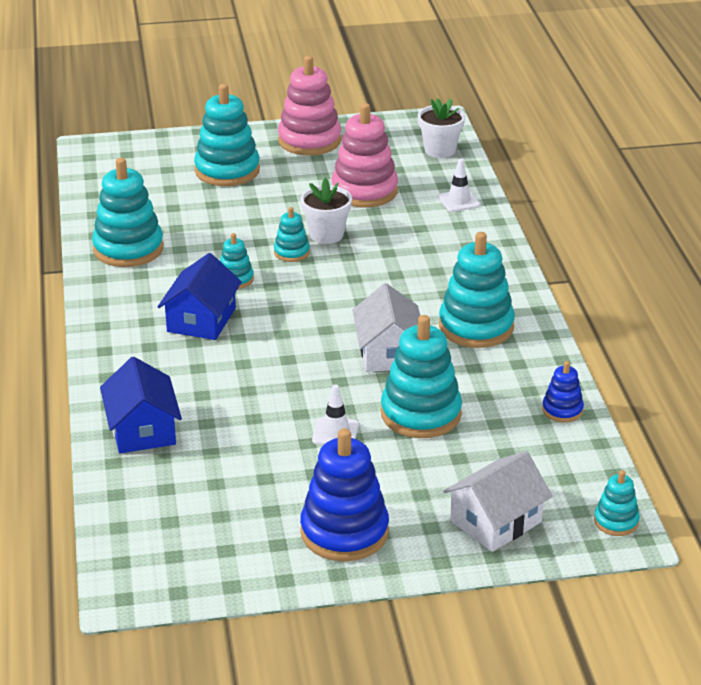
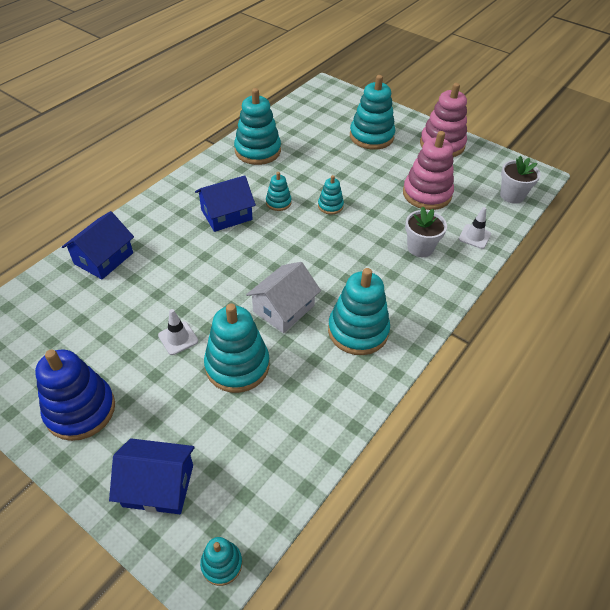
camera: 45 degrees right, 15 degrees up
white flower pot [301,178,352,244] -> white flower pot moved to [405,206,447,257]
white house [443,451,553,552] -> blue house [109,438,195,514]
blue stacking toy [542,361,584,423] -> none

